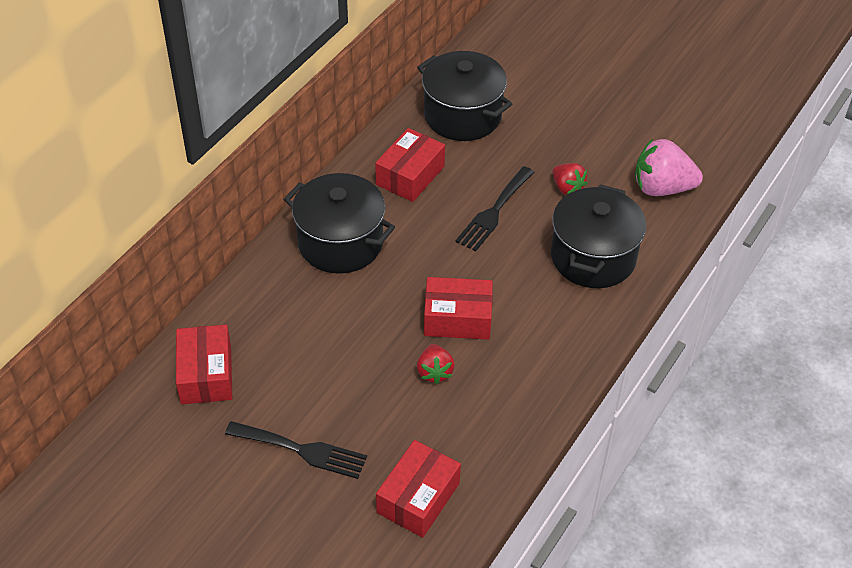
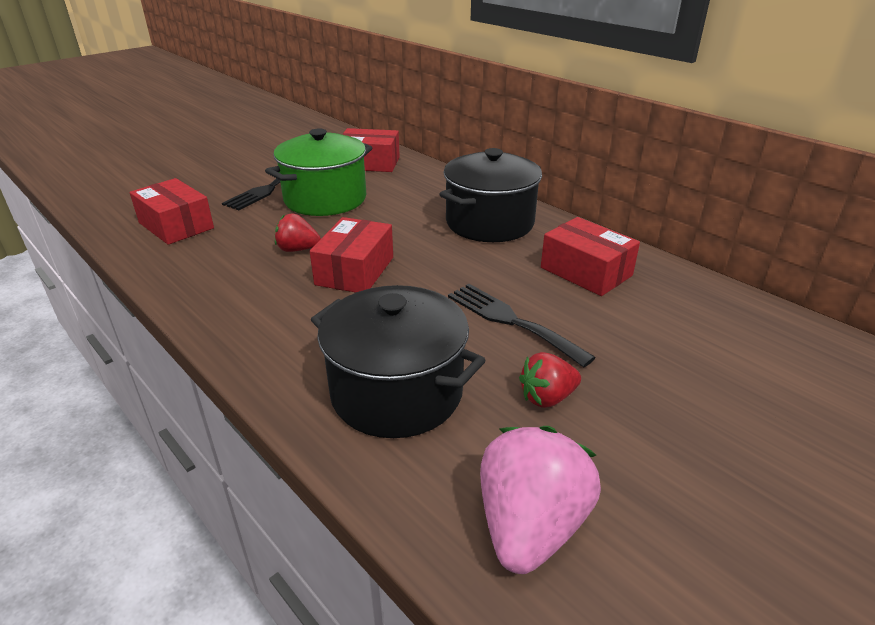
camera: 105 degrees right, 15 degrees down
black pot [417,51,512,141] -> none
none -> green pot [265,128,372,216]

